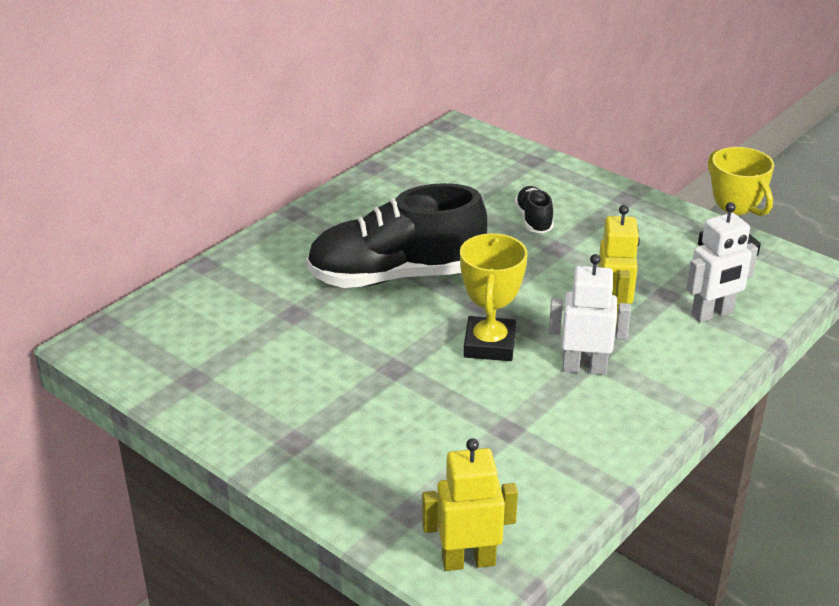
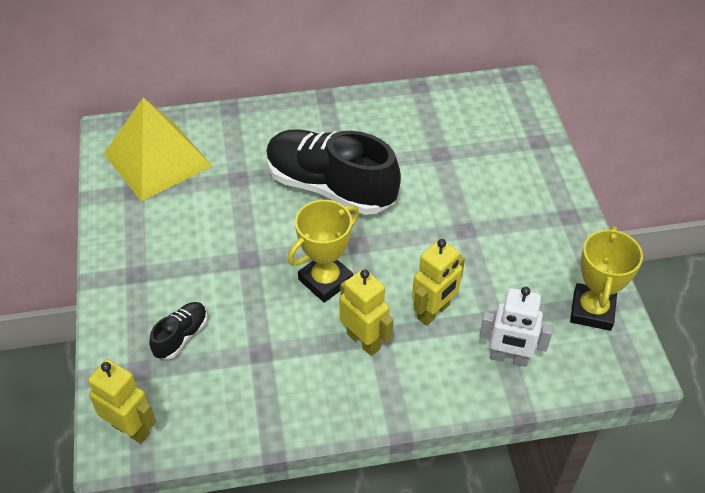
camera: 40 degrees right, 15 degrees up
black shoe [515,186,554,233] -> black shoe moved to [149,302,208,360]
white robot [549,254,631,375] -> yellow robot [339,269,393,356]
none -> yellow pyramid [104,98,212,202]

